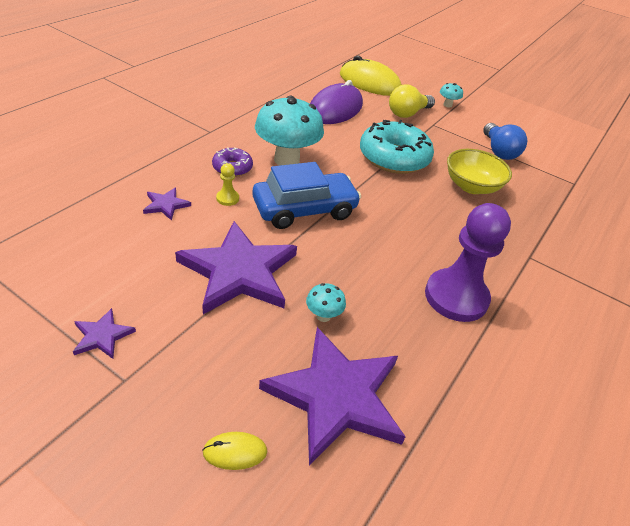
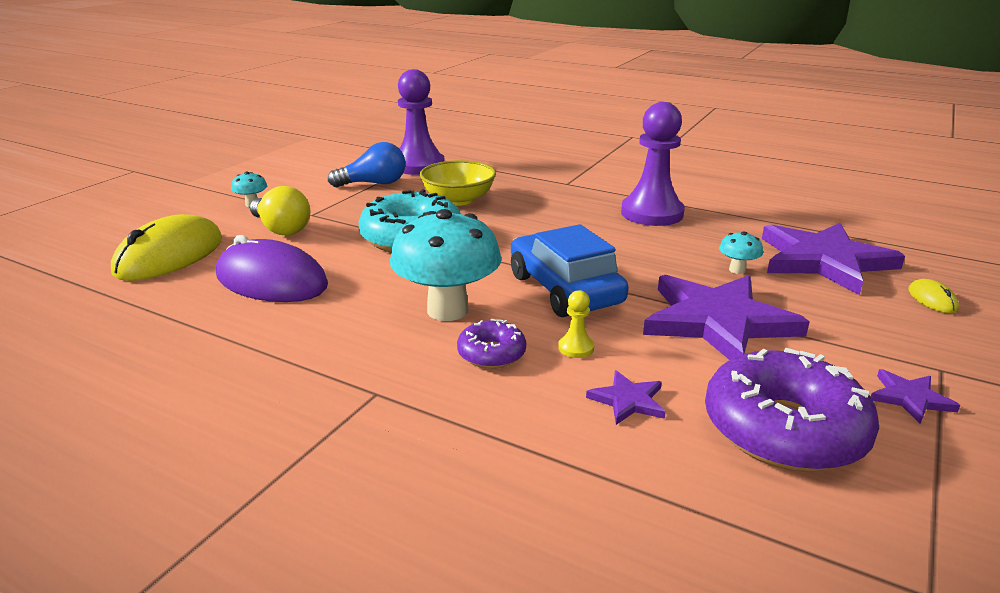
camera: 90 degrees left, 15 degrees down
none -> purple pawn [398,69,445,175]
none -> purple donut [705,347,879,472]

